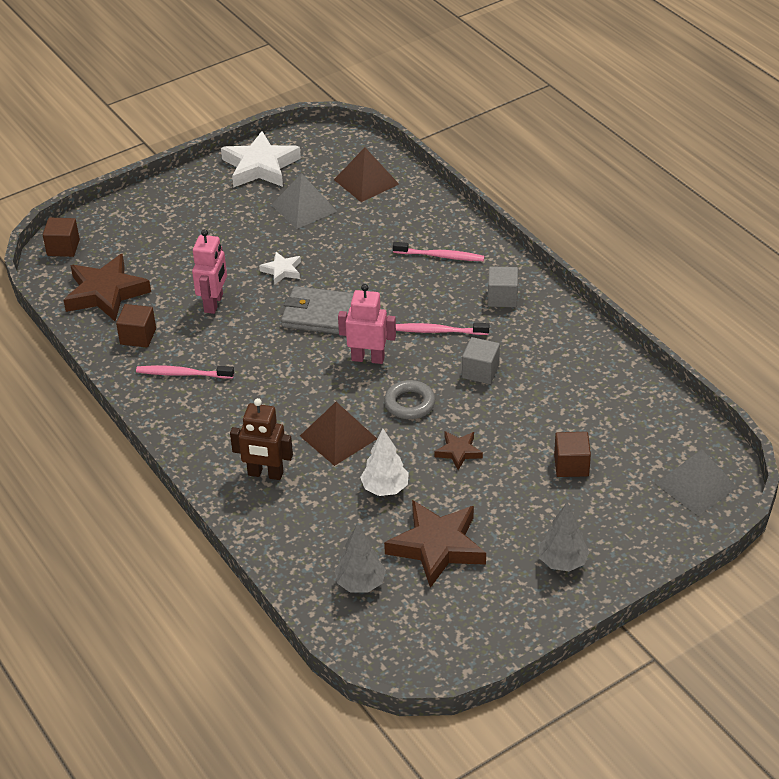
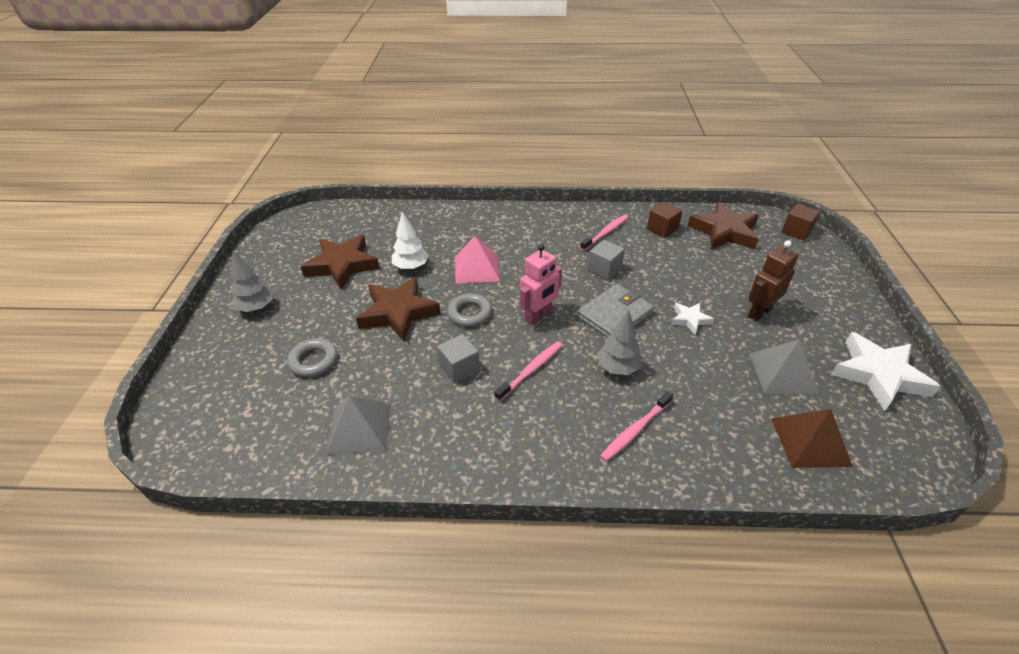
camera: 125 degrees right, 0 degrees up
pink robot [192,229,227,314] -> none
brown robot [230,398,293,480] -> brown robot moved to [748,240,798,321]
brown pyramid [300,402,377,466] -> pink pyramid [455,236,500,284]
grey tree [335,524,386,593] -> grey tree moved to [597,310,642,375]
brown star [434,431,483,470] -> brown star [356,277,441,342], size x1.99
grey cube [488,266,518,307] -> grey cube moved to [588,240,625,280]
brown cube [554,432,591,477] -> grey ring [287,339,337,377]
grey pyramid [655,449,737,516] -> grey pyramid moved to [326,396,391,455]

